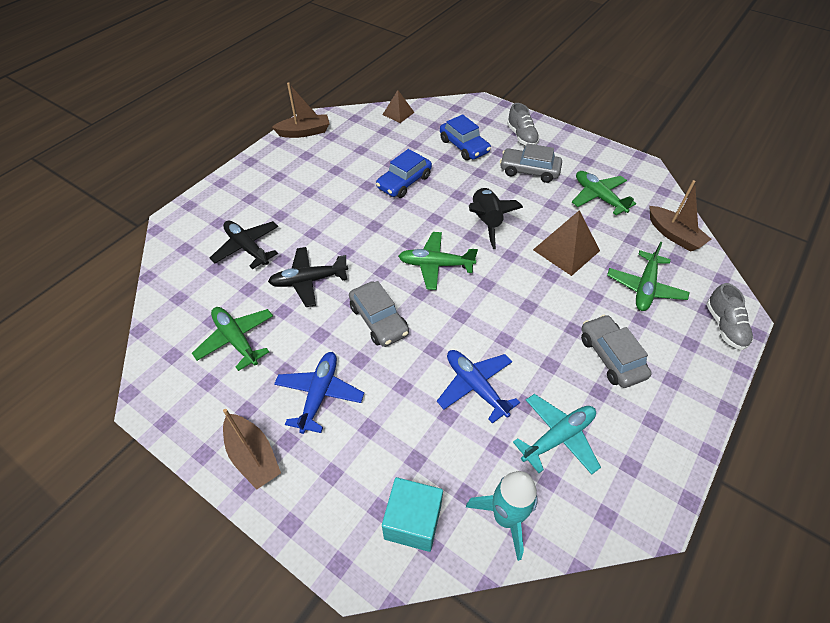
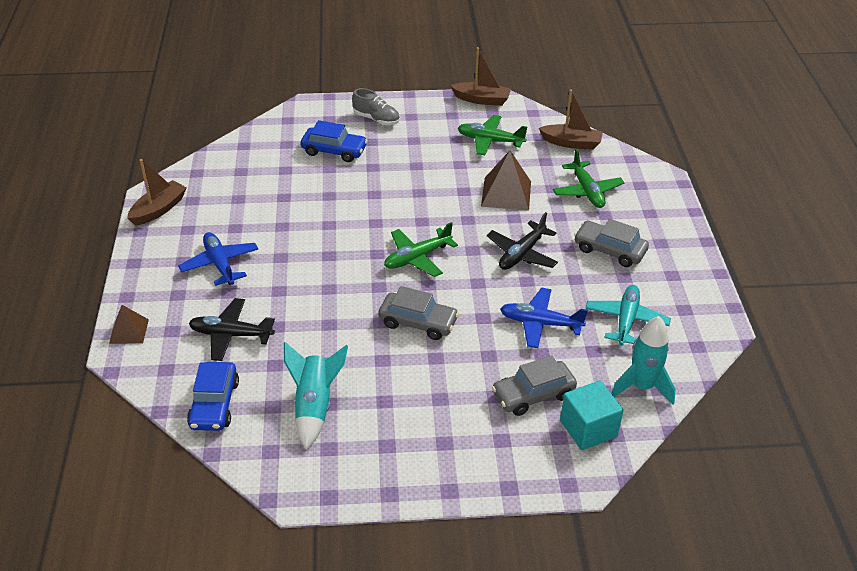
camera: 40 degrees left, 10 degrees down
green plane [192,307,273,371] -> turquoise rocket [284,342,348,450]
brown boat [223,409,281,490] -> brown boat moved to [450,47,511,106]
black plane [268,247,348,307] -> black plane moved to [487,212,558,270]
blue plane [274,352,364,434] -> blue plane moved to [178,232,258,286]
blue car [376,149,432,198] -> blue car moved to [187,362,239,431]
brown pyramid [383,90,415,123] -> brown pyramid moved to [109,305,149,344]
black rocket [469,187,523,249] -> none
grey car [500,143,562,183] -> grey car moved to [492,355,577,416]
grey shoe [706,283,753,350] -> none

